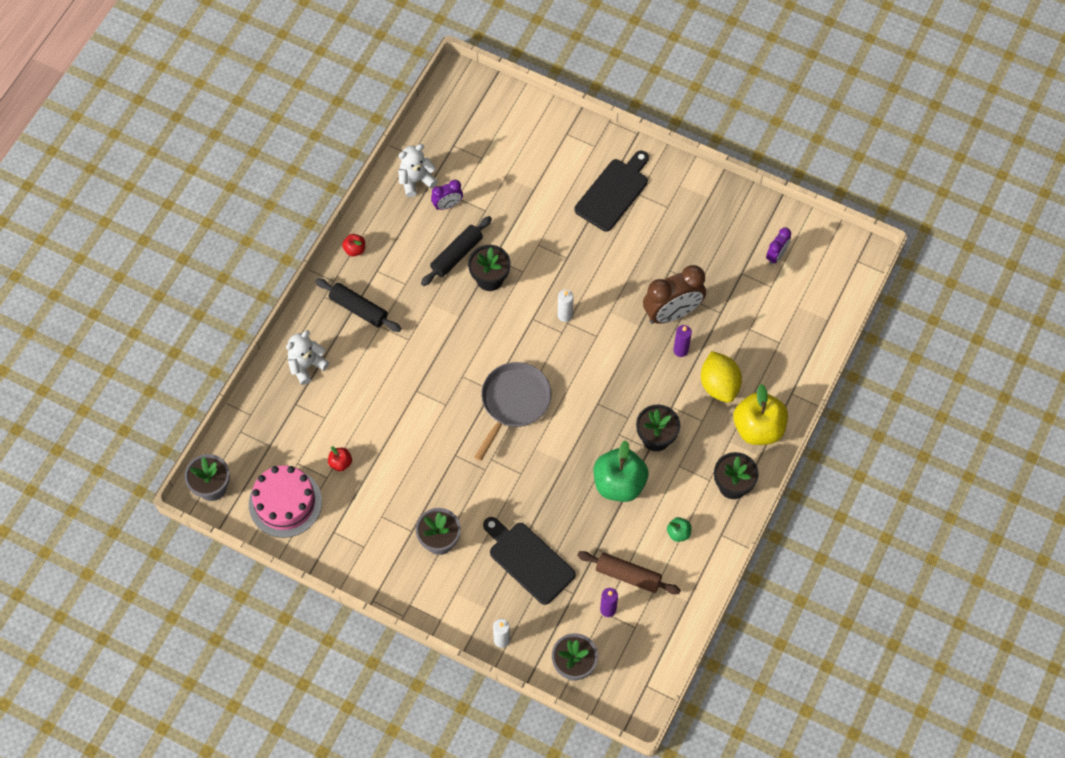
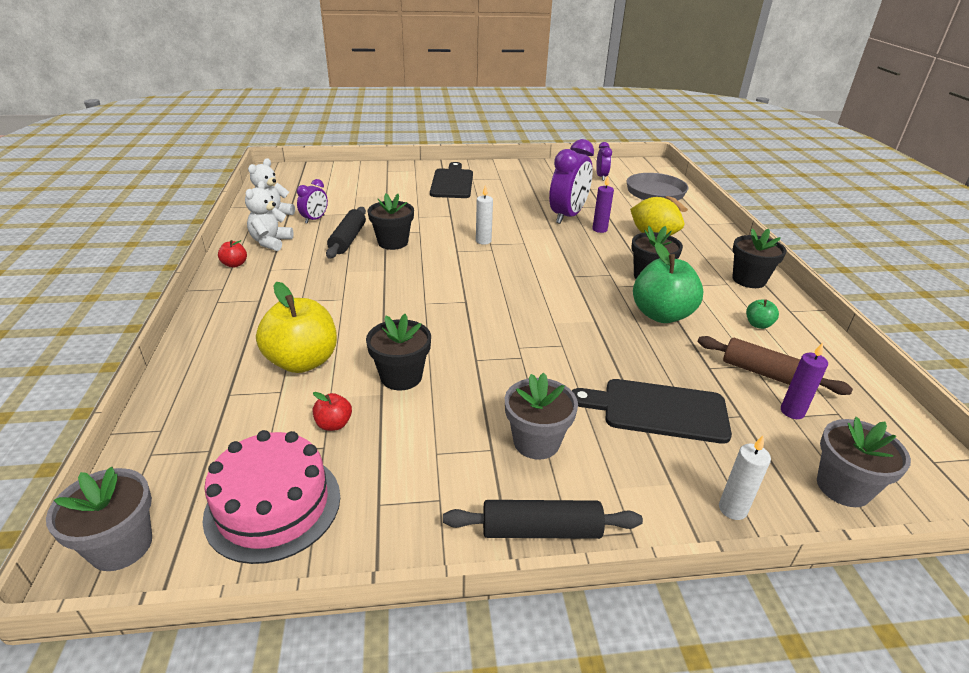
camera: 35 degrees left, 30 degrees down
white teddy bear [286,330,329,385] -> white teddy bear moved to [245,181,294,251]
black rolling pin [315,278,401,332] -> black rolling pin moved to [443,500,643,539]
grey pan [474,362,551,461] -> grey pan moved to [627,173,688,212]
brown rolling pin [577,551,681,595] -> brown rolling pin turned 45 degrees clockwise [698,336,853,395]
brown clock [643,265,706,324] -> purple clock [549,139,594,224]
yellow apple [733,384,788,445] -> yellow apple moved to [256,282,337,373]
none -> black flower pot [366,314,431,390]

